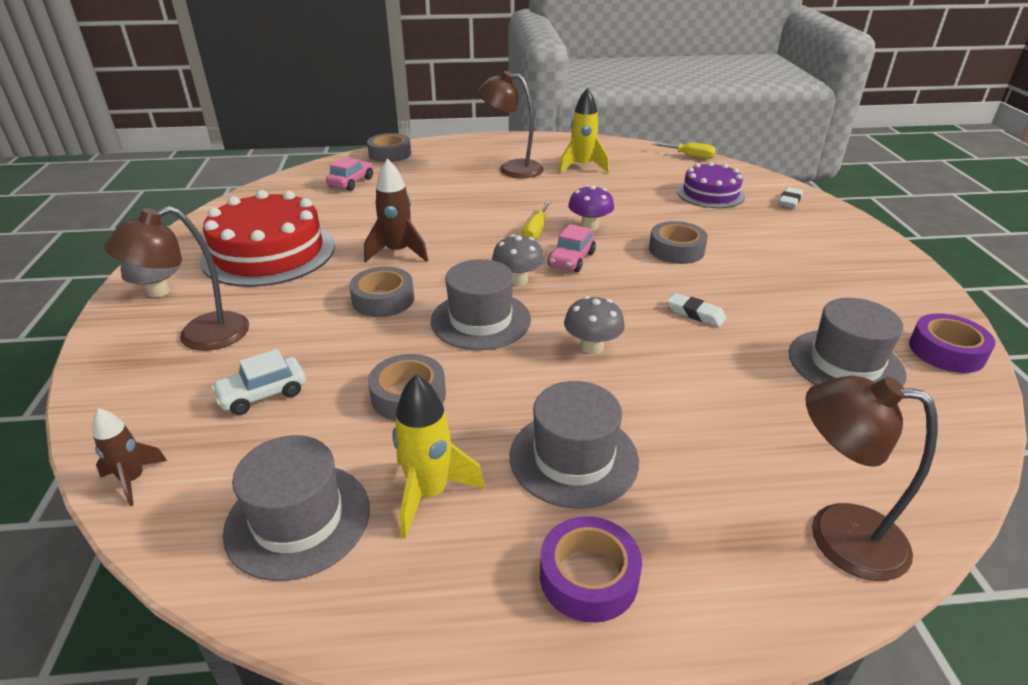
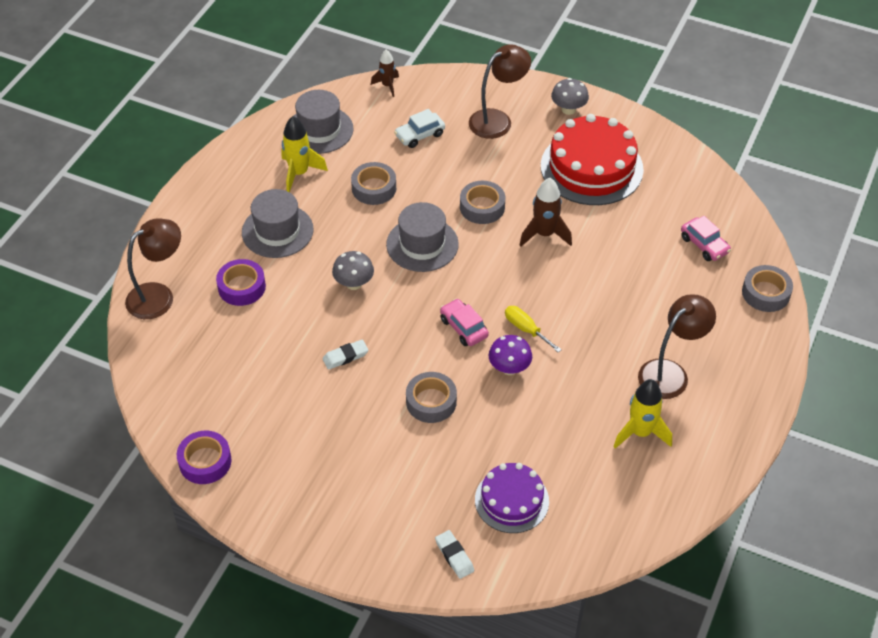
camera: 120 degrees right, 15 degrees up
brown lamp [104,206,249,351] -> brown lamp turned 60 degrees clockwise [469,44,531,139]
white car [211,349,306,415] -> white car turned 120 degrees counterclockwise [394,109,445,148]
grey mushroom [492,235,544,286] -> none
purple tape [540,516,642,623] -> purple tape moved to [216,259,266,306]
yellow screwdriver [651,143,716,159] -> none
grey hat [789,298,907,387] -> none

